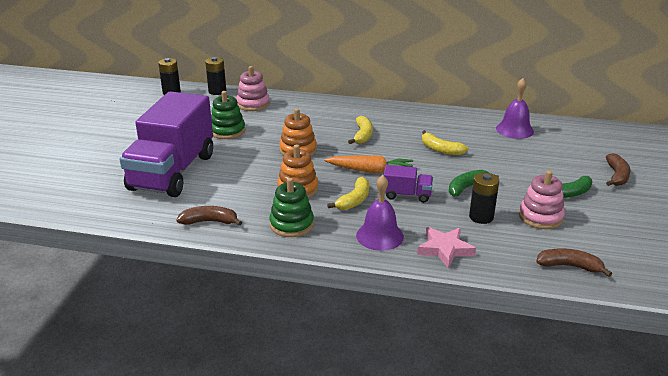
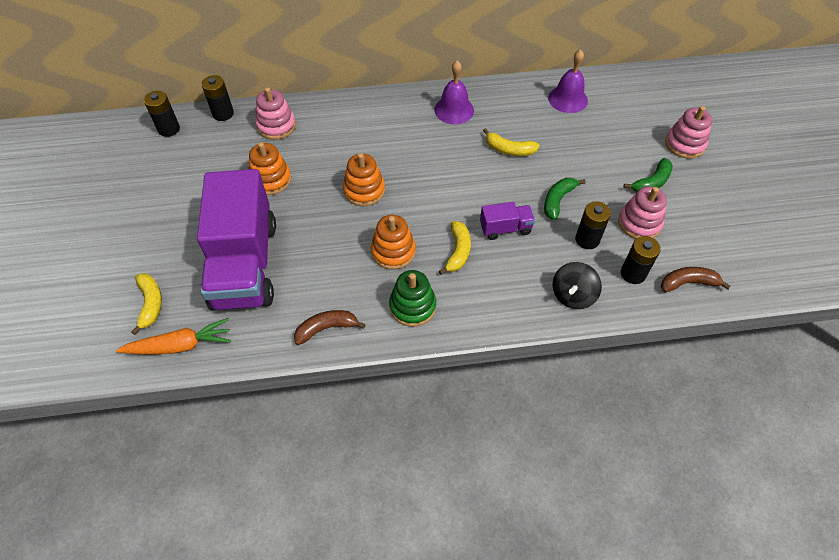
camera: 20 degrees left, 25 degrees up
green stacking toy [211,91,245,139] -> orange stacking toy [249,142,291,195]
orange carrot [324,155,413,173] -> orange carrot moved to [116,318,231,355]
yellow banana [348,116,373,144] -> yellow banana moved to [131,273,162,335]
purple bell [356,175,404,251] -> purple bell moved to [434,61,474,124]
pink star [417,227,476,268] -> black spinning top [553,262,602,309]
brown banana [606,153,631,186] -> pink stacking toy [665,106,712,159]
none -> black battery [621,236,661,284]

